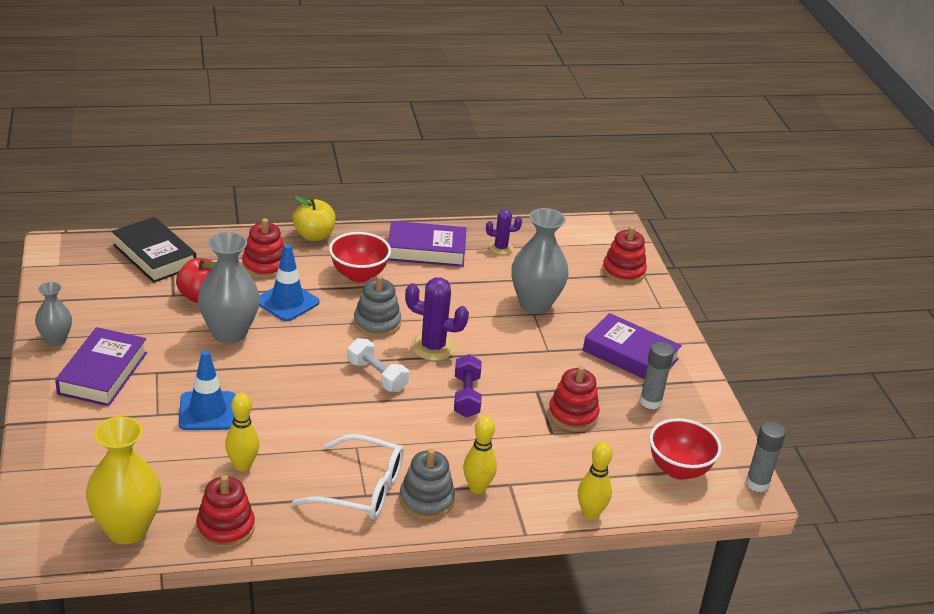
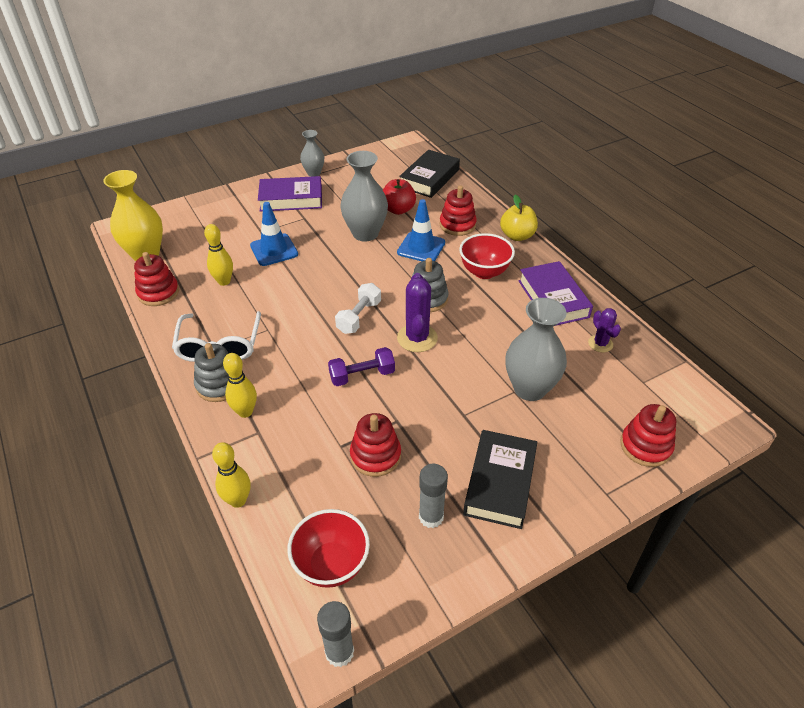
camera: 75 degrees right, 10 degrees up
purple book [583,313,682,379] -> black book [463,430,537,529]

